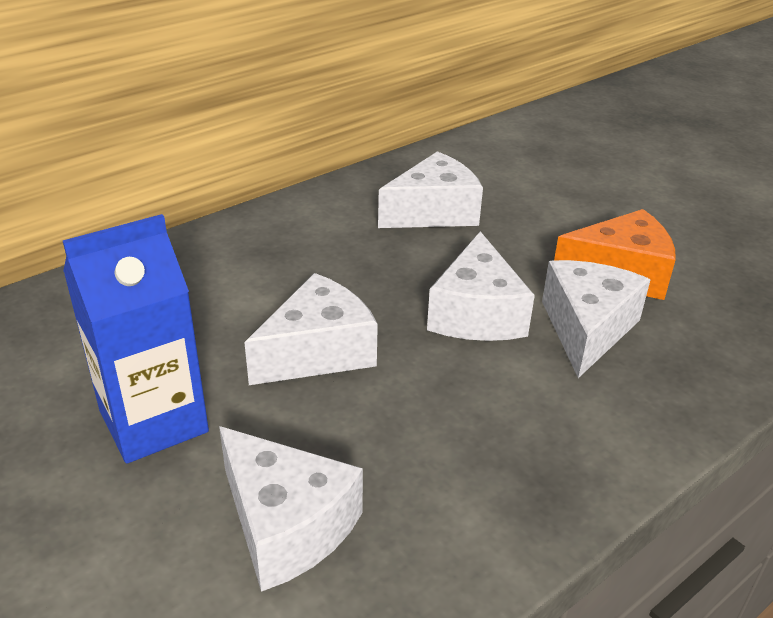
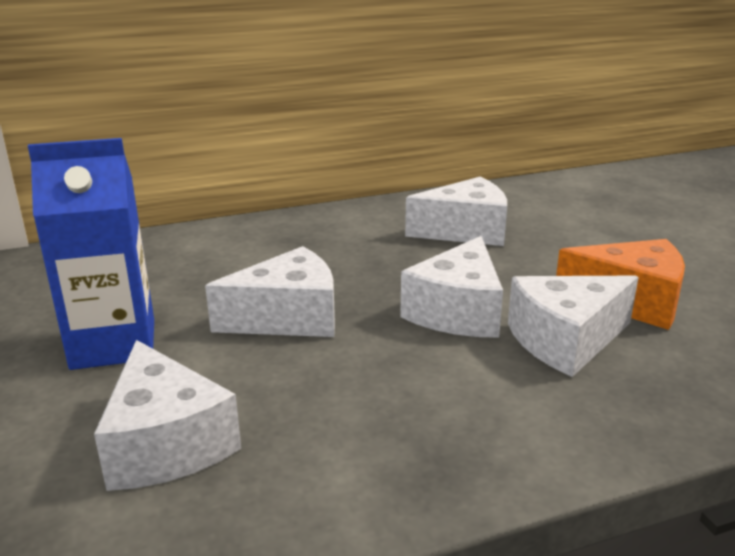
camera: 20 degrees right, 10 degrees down
white cheese [542,260,651,378] -> white cheese turned 150 degrees counterclockwise [508,276,639,377]

